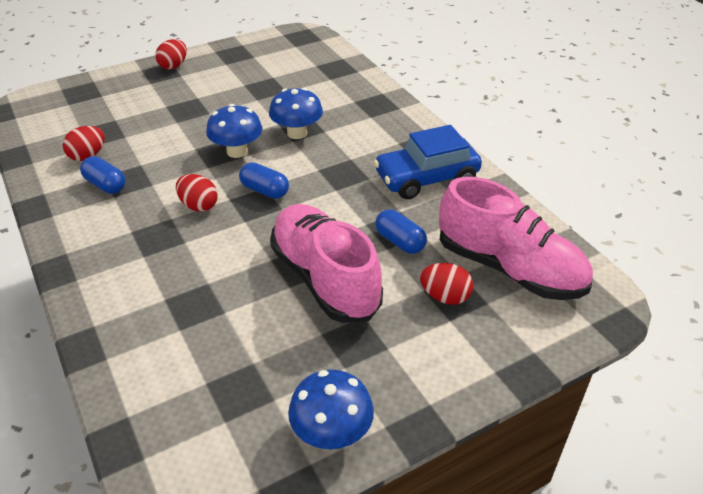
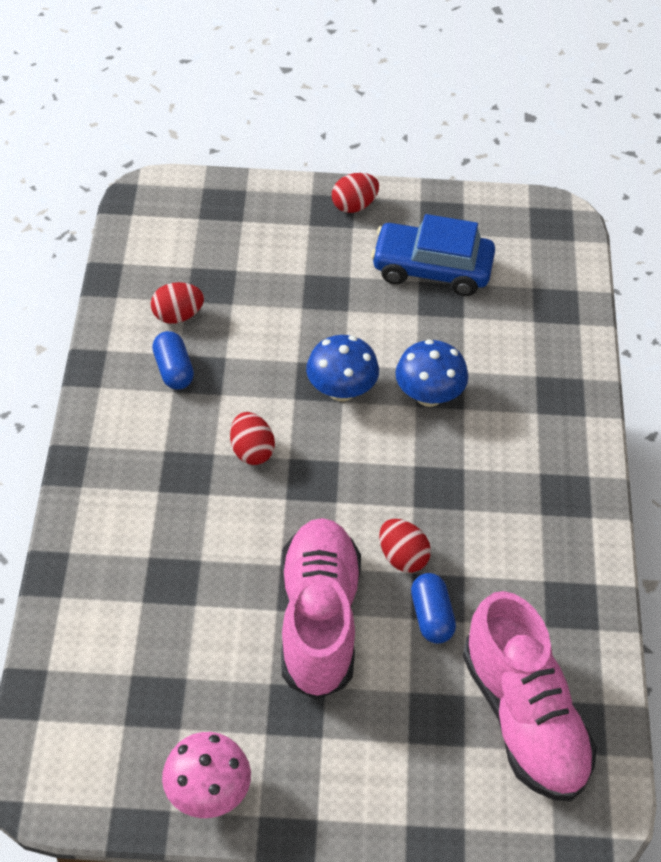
camera: 30 degrees right, 10 degrees up
blue capsule [239,162,289,199] -> none
blue mushroom [288,370,374,449] -> pink mushroom [162,732,251,818]
blue car [374,125,482,199] -> blue car moved to [371,214,495,296]
red egg [420,263,473,305] -> red egg moved to [379,519,431,573]

